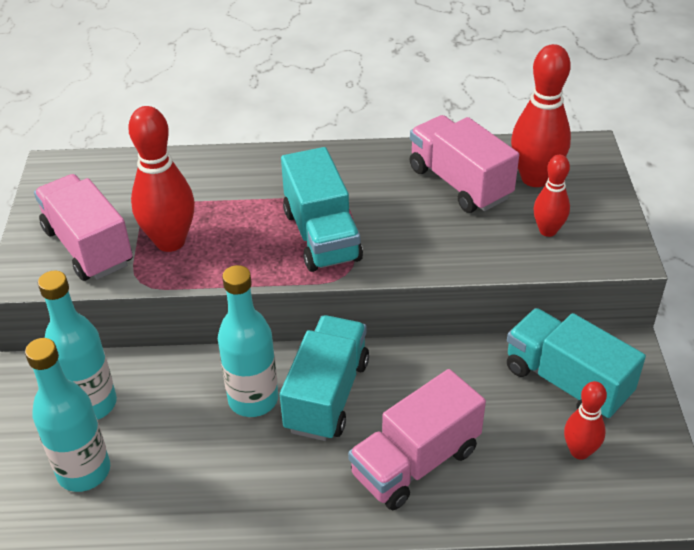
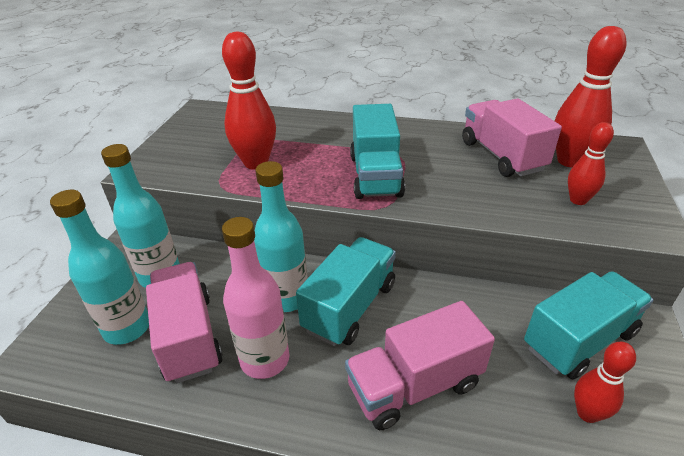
camera: 15 degrees right, 5 degrees down
pink truck [34,174,133,281] -> pink truck moved to [146,262,223,383]
turquoise truck [507,308,646,419] -> turquoise truck turned 90 degrees clockwise [524,271,653,380]
none -> pink bottle [222,217,290,379]

